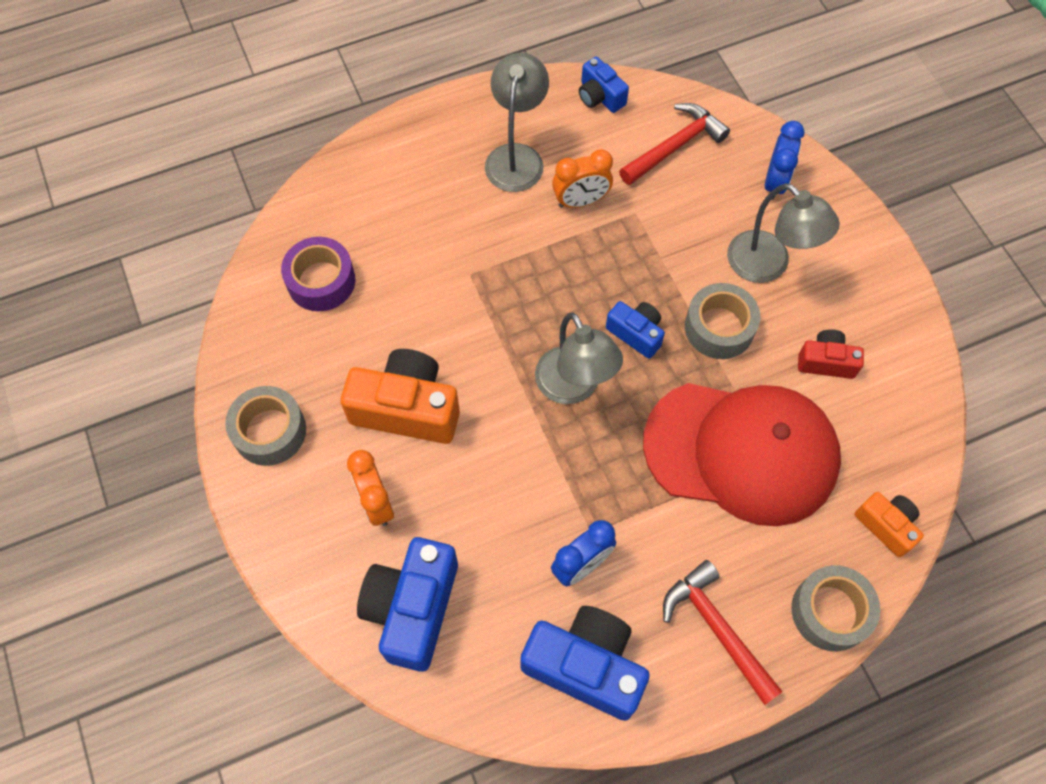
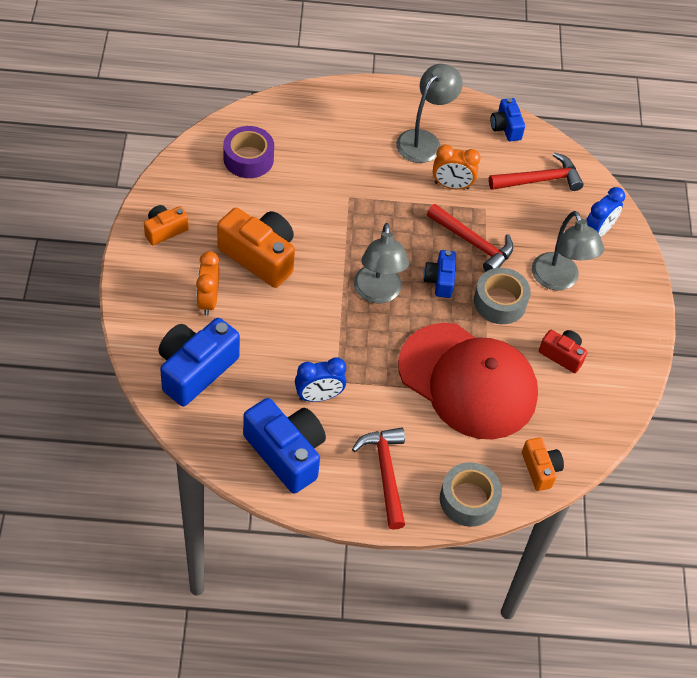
camera: 20 degrees right, 10 degrees down
grey tape [225,386,306,466] -> orange camera [144,205,189,245]
blue camera [606,301,665,359] -> blue camera turned 150 degrees counterclockwise [424,250,456,298]
none -> red hammer [427,204,514,271]

